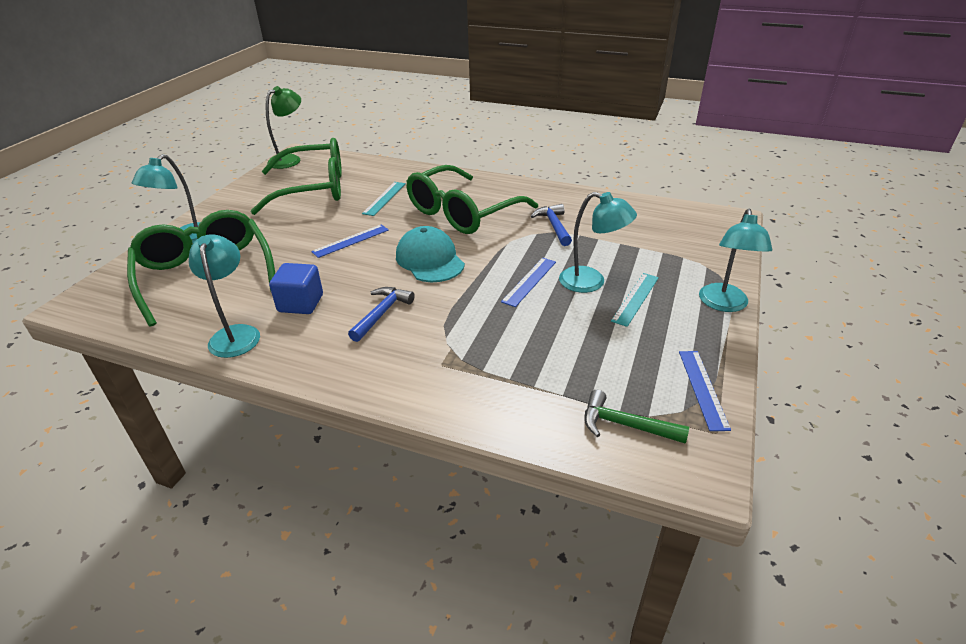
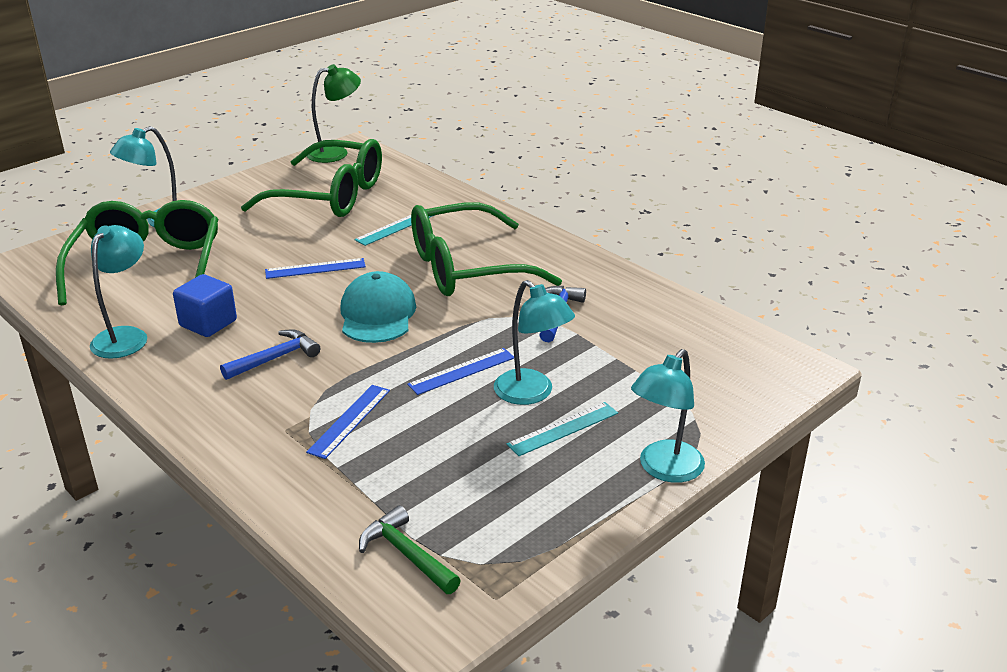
camera: 25 degrees right, 5 degrees down
blue ruler [679,351,731,431] -> blue ruler moved to [306,385,390,459]

